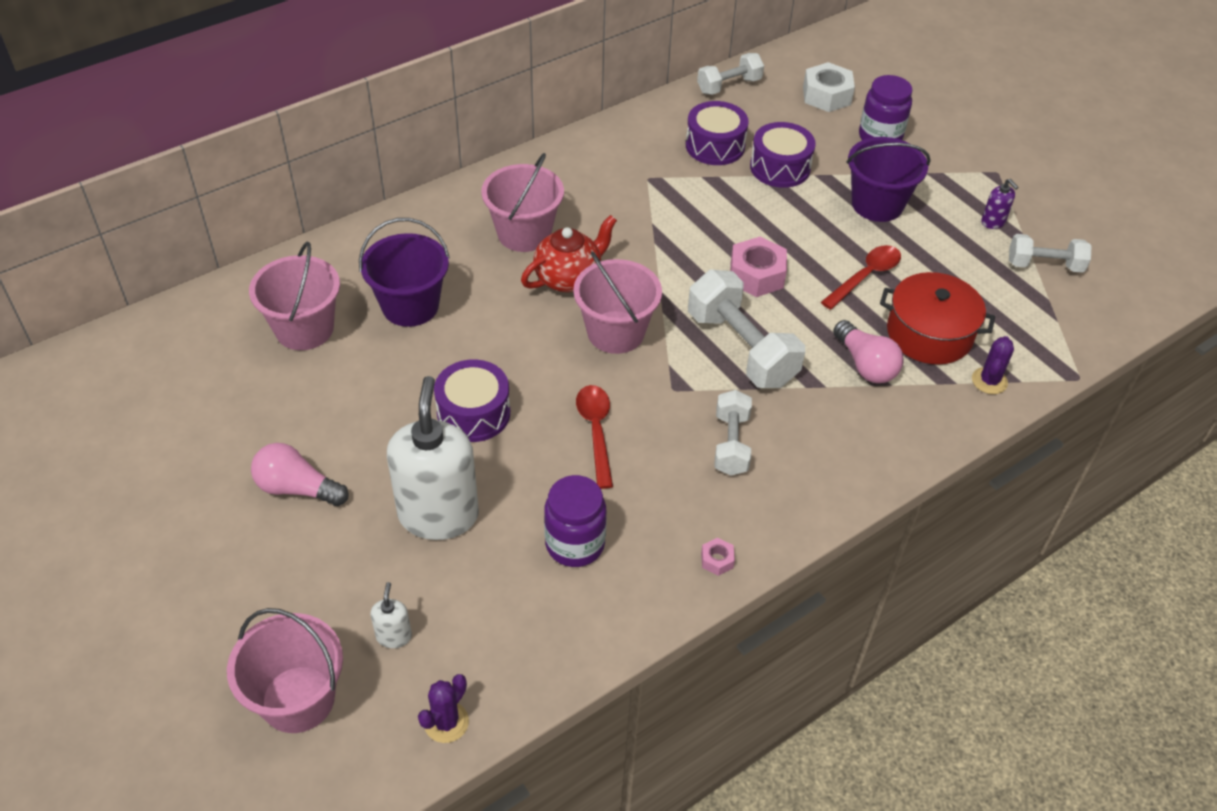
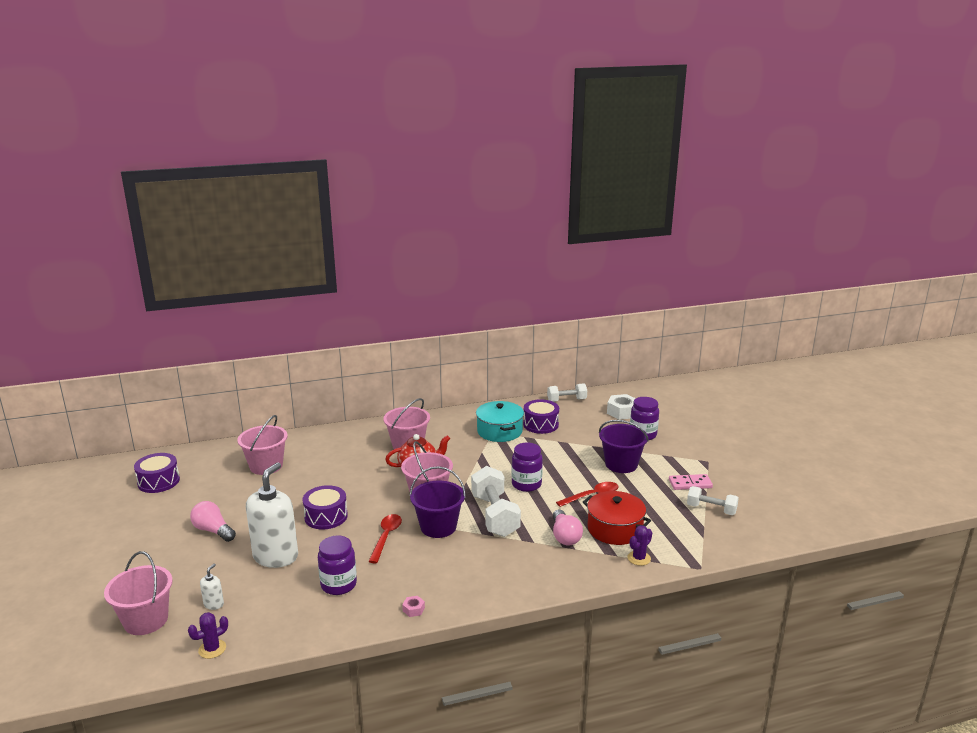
camera: 20 degrees right, 25 degrees down
purple bucket [359,218,450,327] -> purple bucket moved to [409,466,466,538]
white dumbbell [714,390,752,476] -> none
pink nut [730,237,787,297] -> purple jar [511,443,543,492]
purple drum [750,122,815,188] -> purple drum moved to [134,453,180,493]
purple soap dispenser [981,179,1019,229] -> pink domino [669,474,713,490]
none -> turquoise pot [476,401,524,442]

